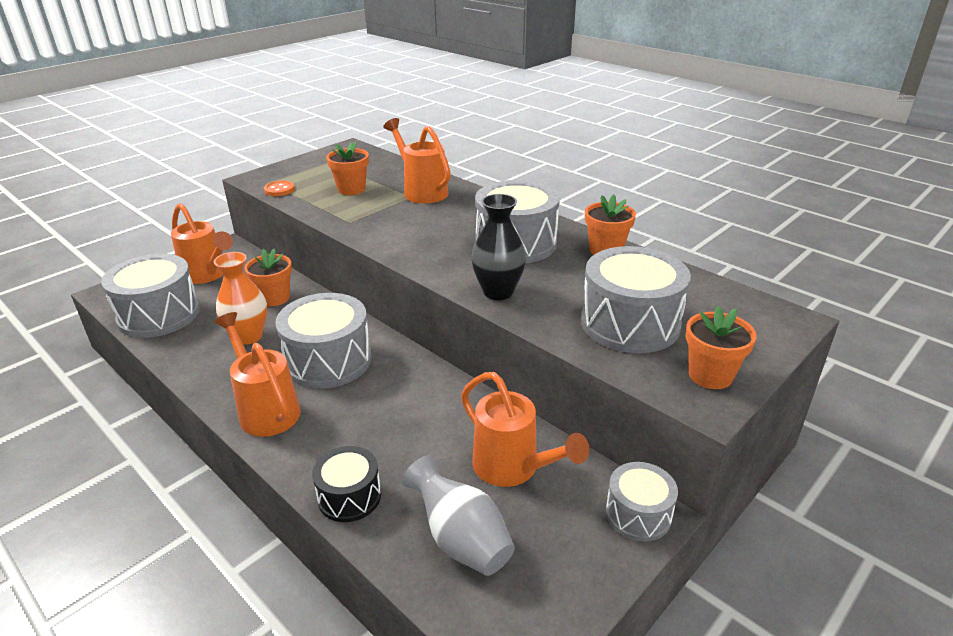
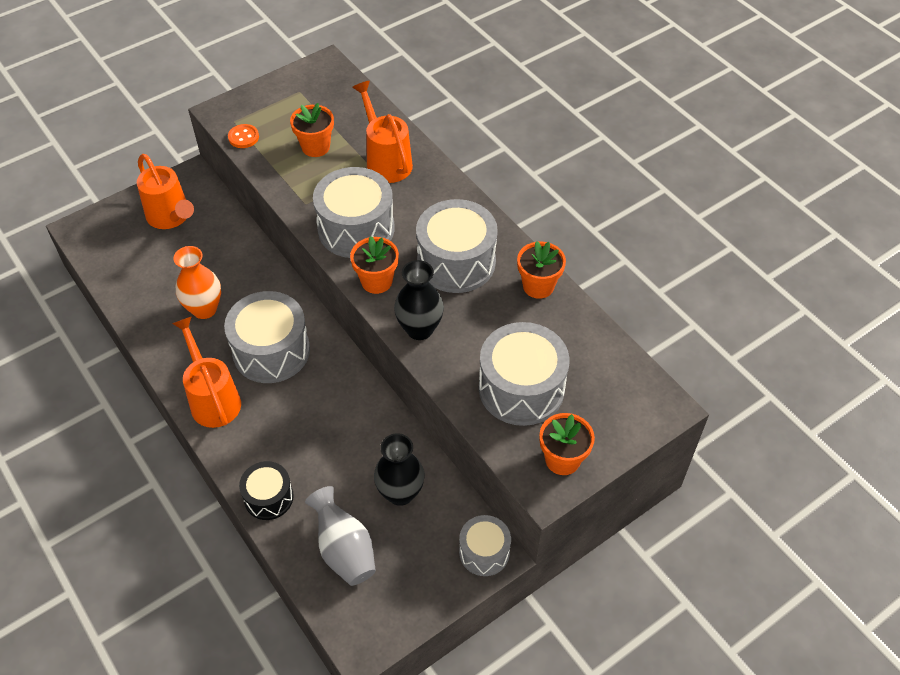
camera: 10 degrees right, 20 degrees up
grey drum [101,254,200,338] -> grey drum moved to [313,167,395,258]
orange flower pot [244,249,292,306] -> orange flower pot moved to [350,236,399,294]
orange watering can [461,372,589,487] -> black vase [374,433,425,506]

